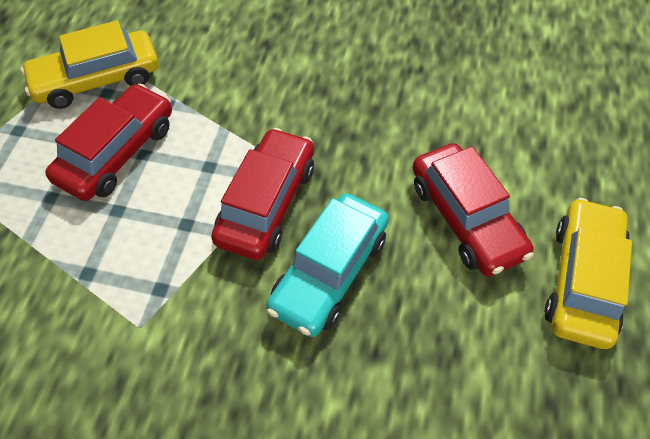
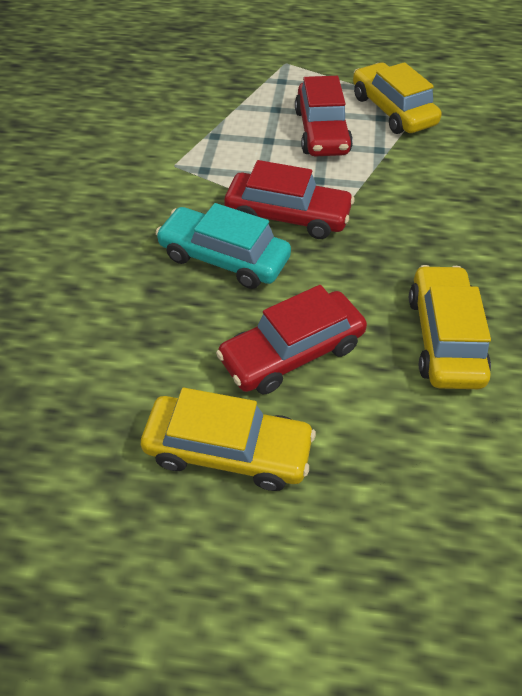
camera: 85 degrees right, 5 degrees down
red car [45,84,172,201] -> red car turned 60 degrees clockwise [295,76,353,156]
none -> yellow car [409,265,491,389]

